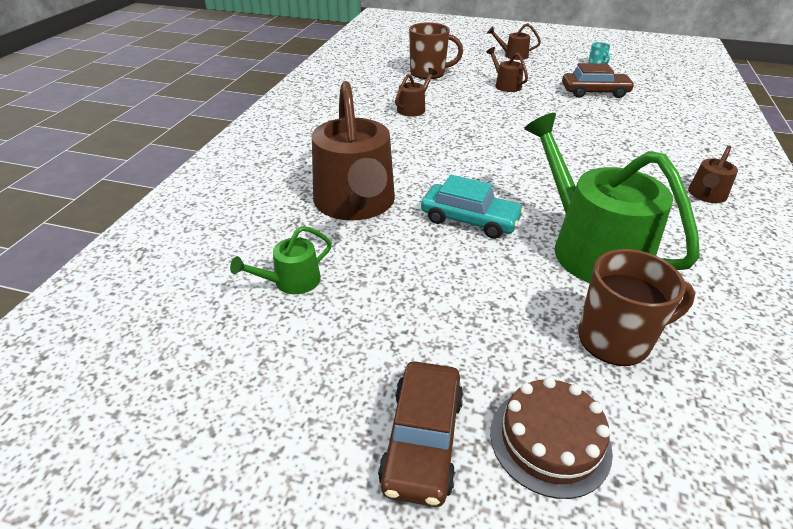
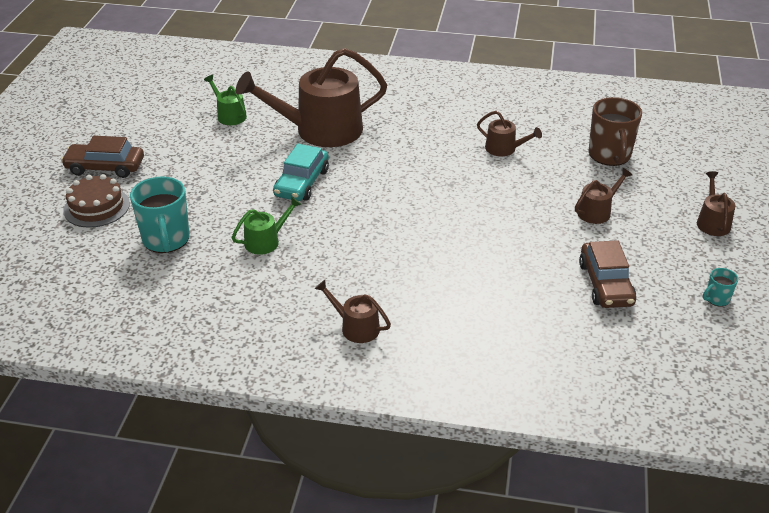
camera: 85 degrees right, 0 degrees up
green watering can [524,113,700,283] -> green watering can [232,197,302,255], size x0.45
brown mug [578,249,695,366] -> turquoise mug [130,176,190,253]

